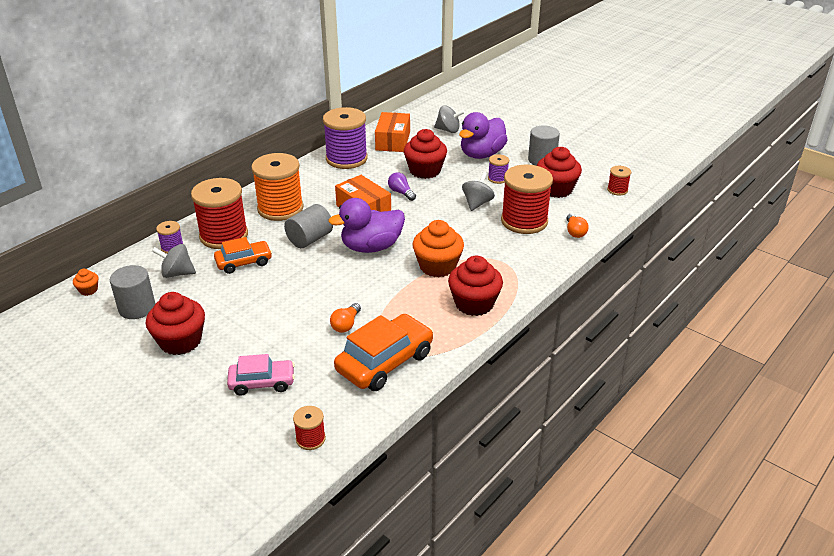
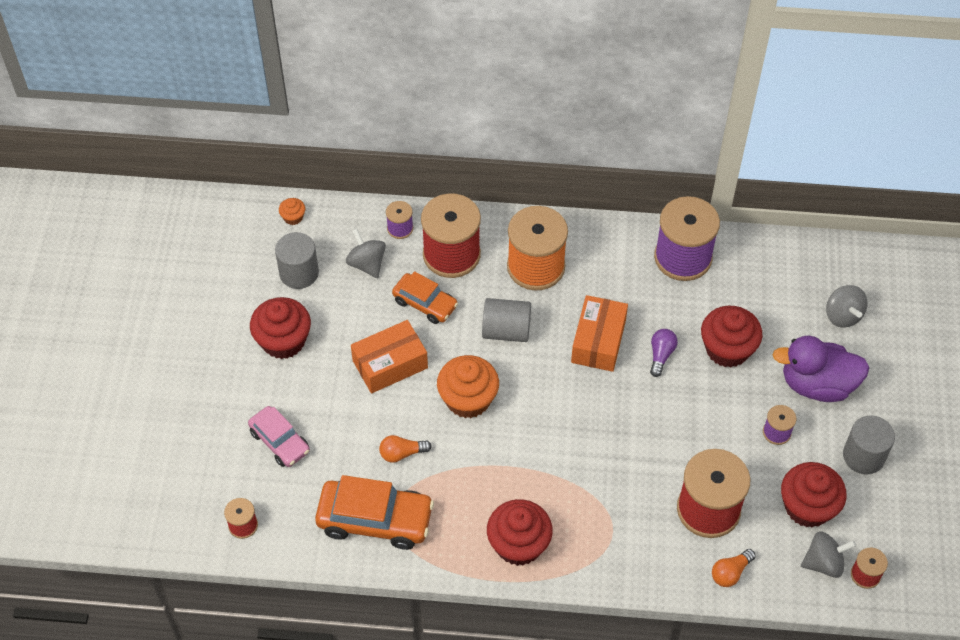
camera: 55 degrees right, 20 degrees up
purple duck [329,198,405,253] -> none
orange box [375,112,410,152] -> orange box moved to [351,320,428,393]
orange cupcake [412,220,464,277] -> orange cupcake moved to [437,355,499,418]
grey spinning top [462,172,495,211] -> grey spinning top moved to [801,531,856,578]

